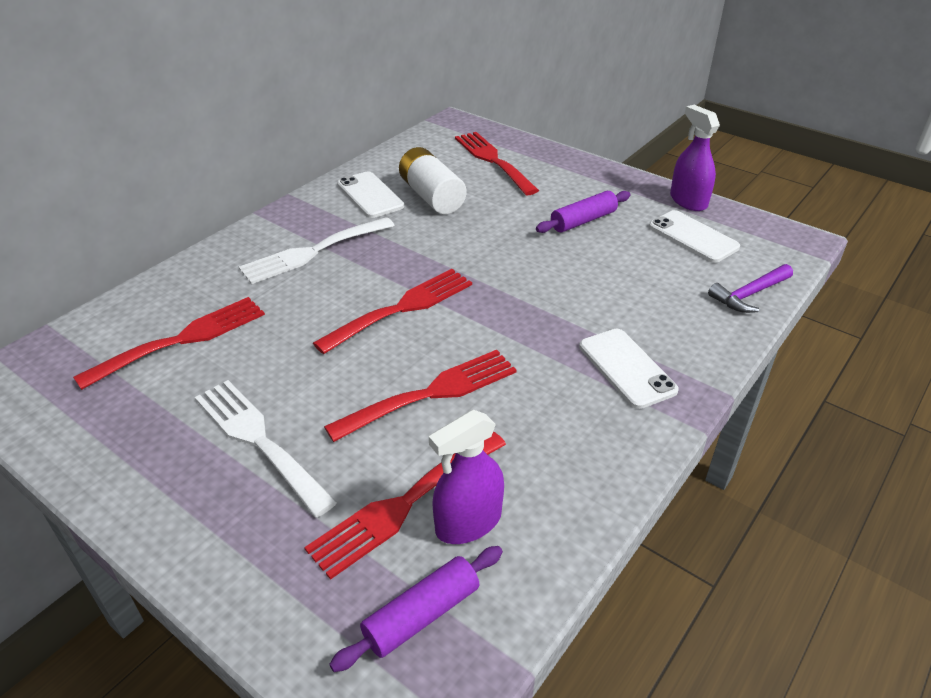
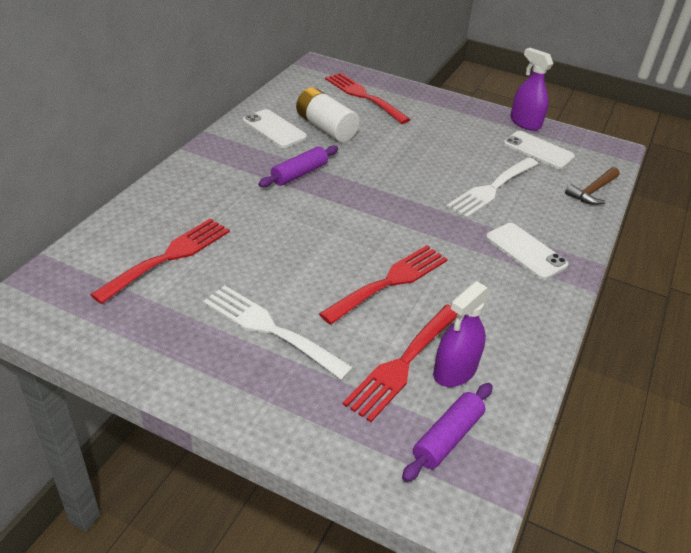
camera: 15 degrees left, 0 degrees up
white fork [239,217,395,284] -> white fork moved to [446,157,538,218]
red fork [313,269,472,354] -> none
purple rolling pin [536,191,631,233] -> purple rolling pin moved to [258,145,338,187]
purple hammer [708,264,793,313] -> brown hammer [565,167,620,205]

